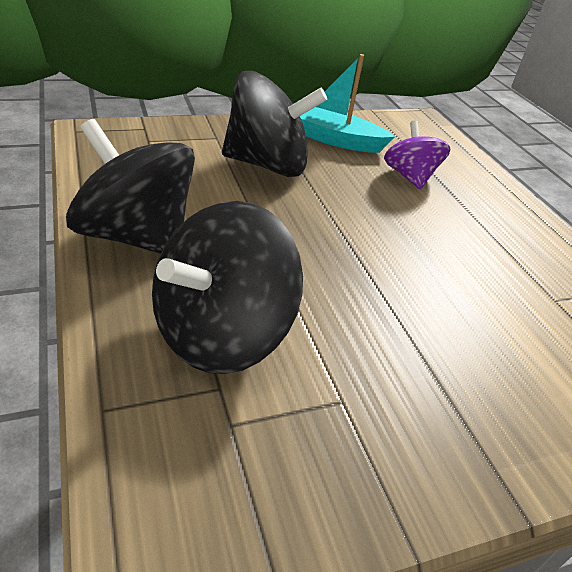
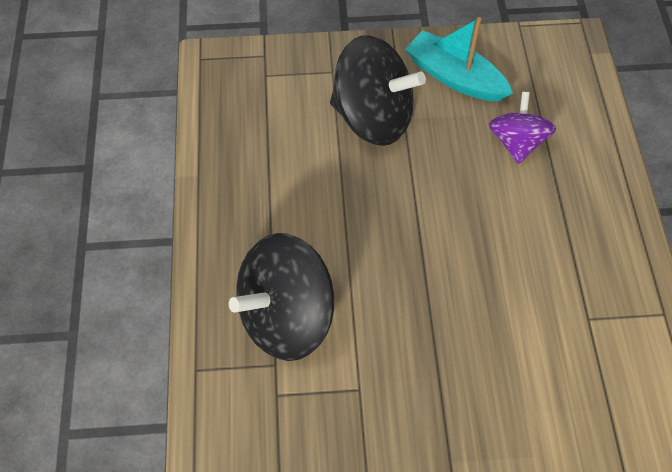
camera: 20 degrees right, 20 degrees up
black spinning top [66,119,195,254] -> none

